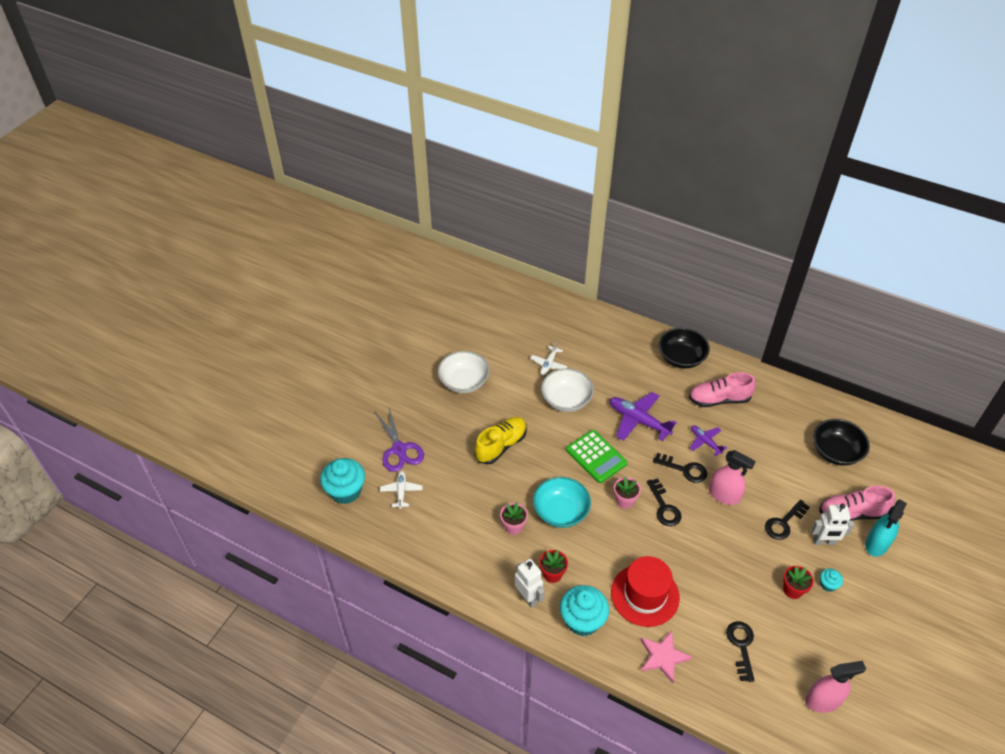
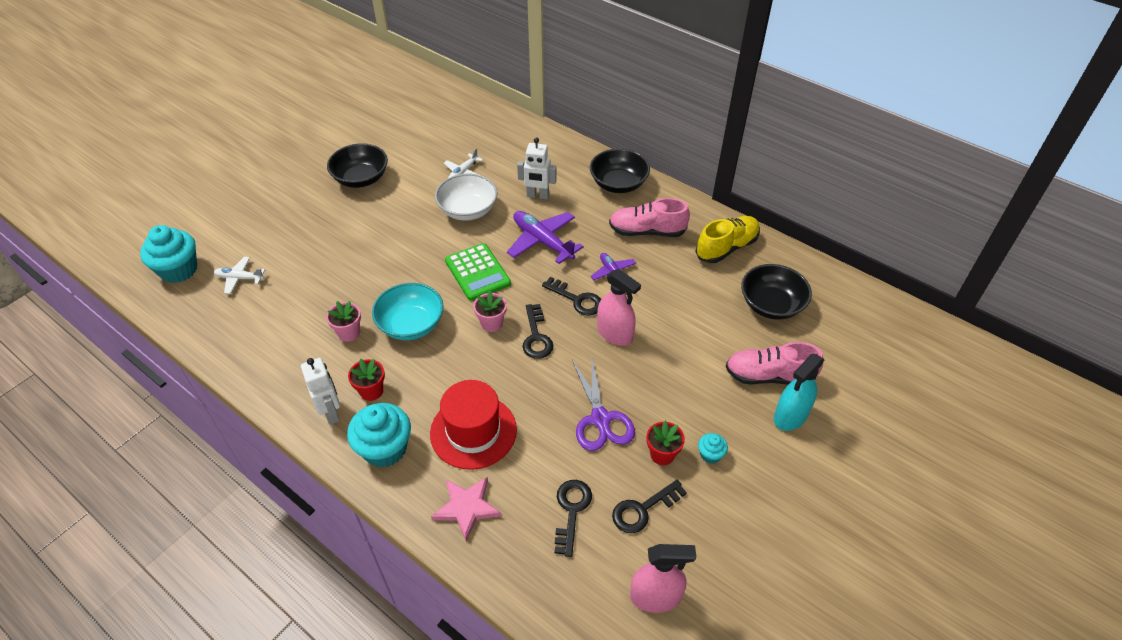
camera: 10 degrees right, 0 degrees up
purple scissors [375,408,424,472] -> purple scissors moved to [572,358,635,451]
white plane [380,471,423,509] -> white plane turned 90 degrees counterclockwise [214,257,266,294]
white bowl [438,351,490,393] -> black bowl [327,143,388,188]
yellow shoe [474,417,527,465] -> yellow shoe moved to [695,216,760,263]
black key [765,499,810,540] -> black key moved to [612,480,687,533]
white robot [811,504,854,545] -> white robot moved to [517,137,556,199]

